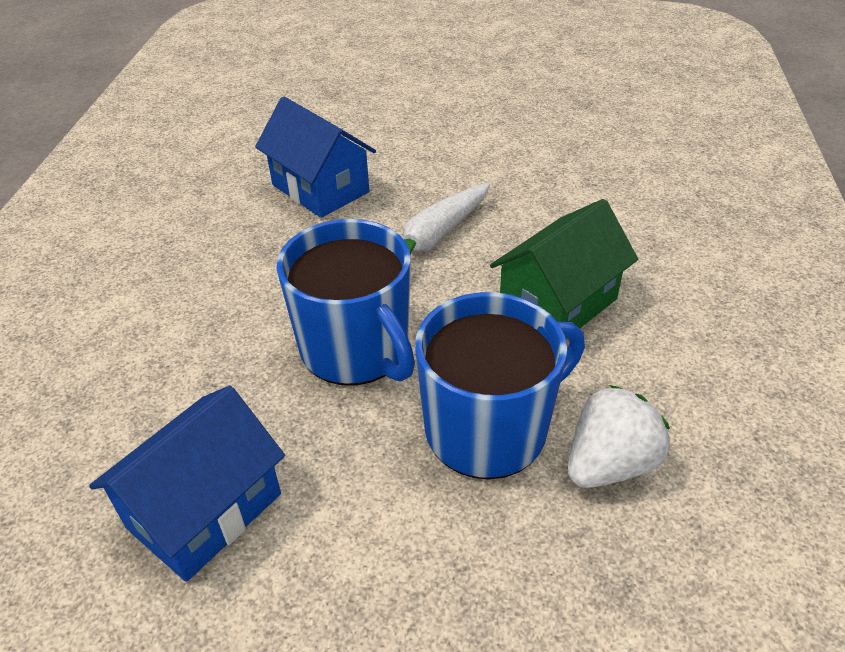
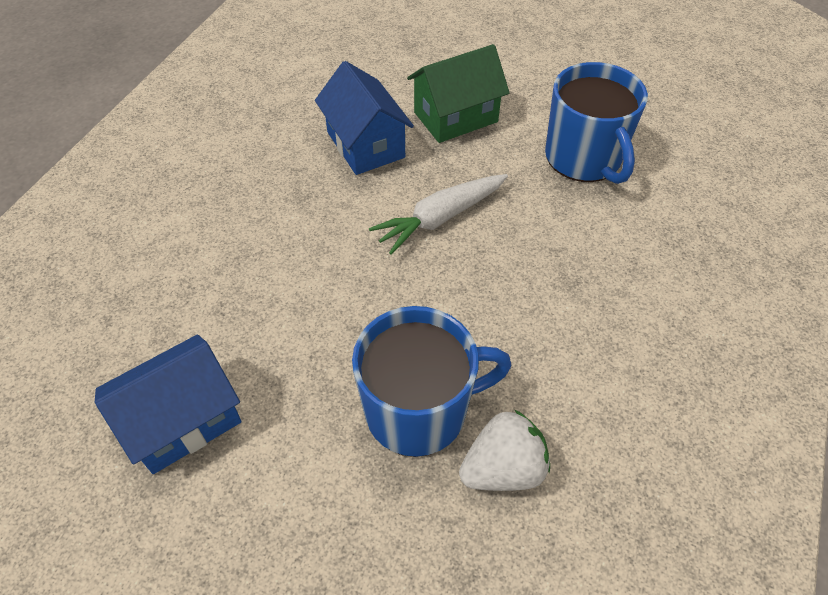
camera: 15 degrees right, 10 degrees up
blue mug [276,219,415,386] -> blue mug moved to [545,62,648,184]
green house [490,199,638,339] -> green house moved to [407,44,510,143]

